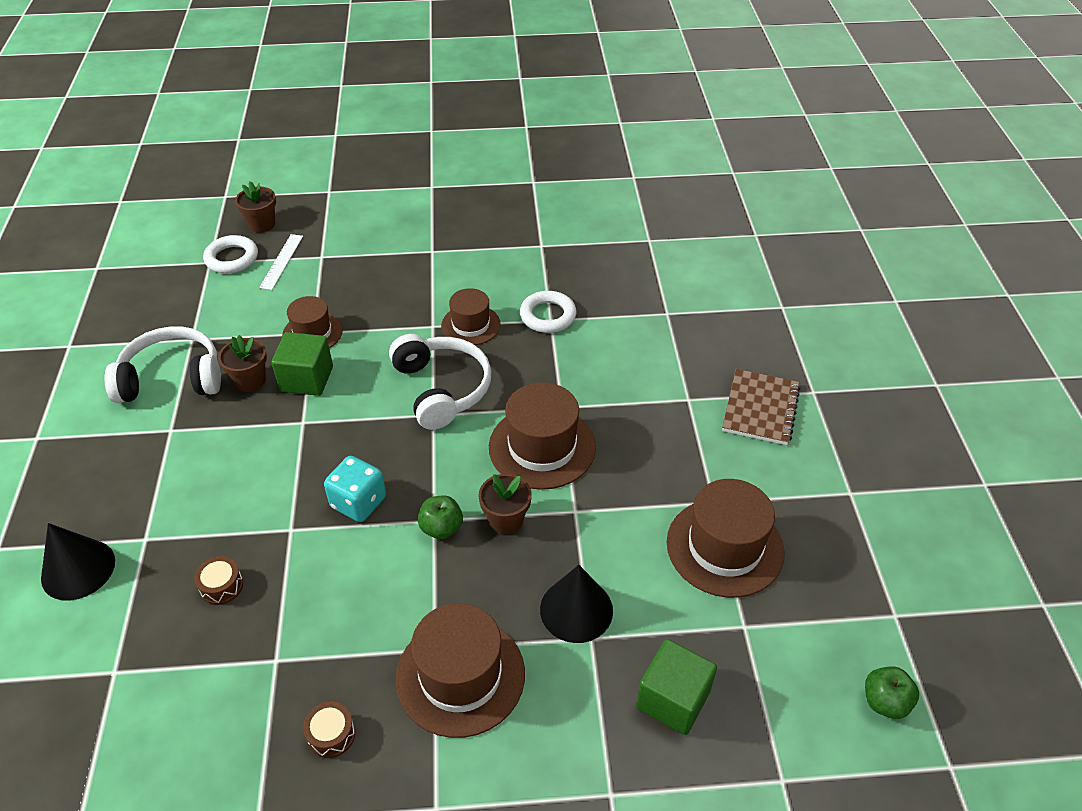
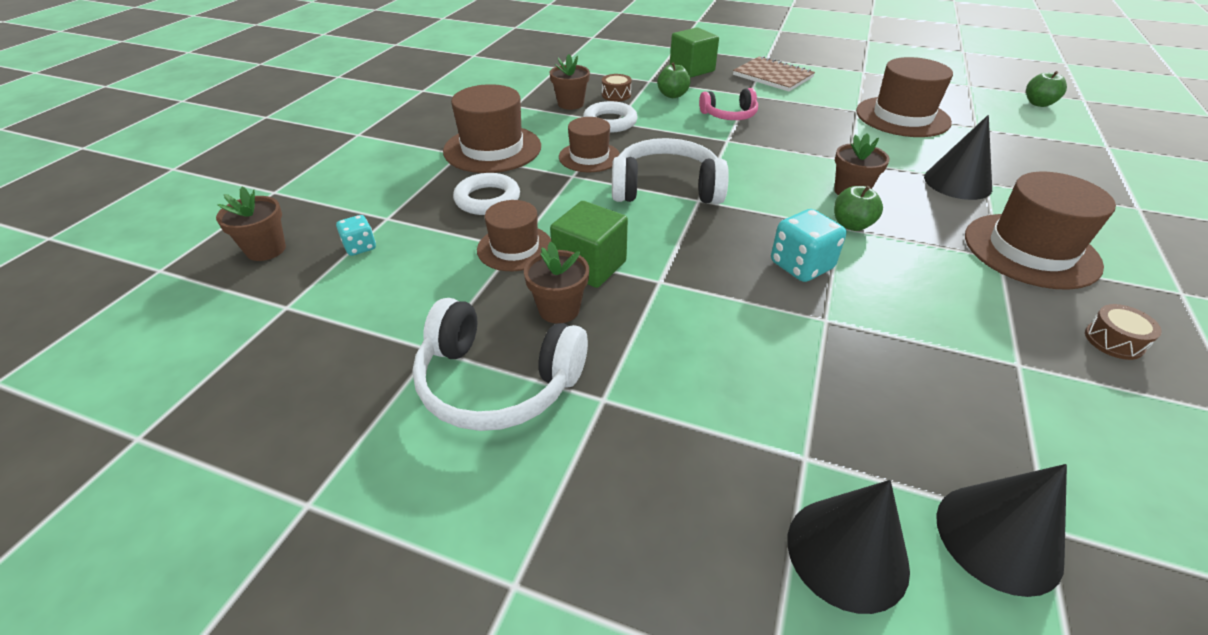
camera: 65 degrees left, 5 degrees down
white headphones [104,326,221,403] -> white headphones turned 90 degrees counterclockwise [412,298,588,431]
brown drum [194,556,243,605] -> brown drum moved to [602,74,632,101]
white ring [203,235,258,274] -> white ring moved to [453,173,520,215]
white ruler [259,234,303,290] -> turquoise dice [336,215,376,256]
brown hat [489,382,596,490] -> brown hat moved to [443,84,541,173]
green cube [636,639,717,735] -> green cube moved to [670,27,719,78]
none -> brown flower pot [550,54,590,110]
none -> green apple [657,62,691,98]
none -> pink headphones [699,88,758,120]
none -> black cone [936,464,1067,597]

